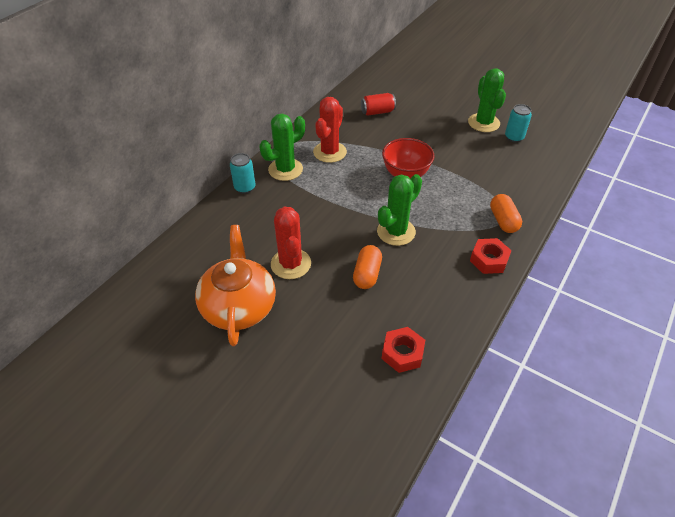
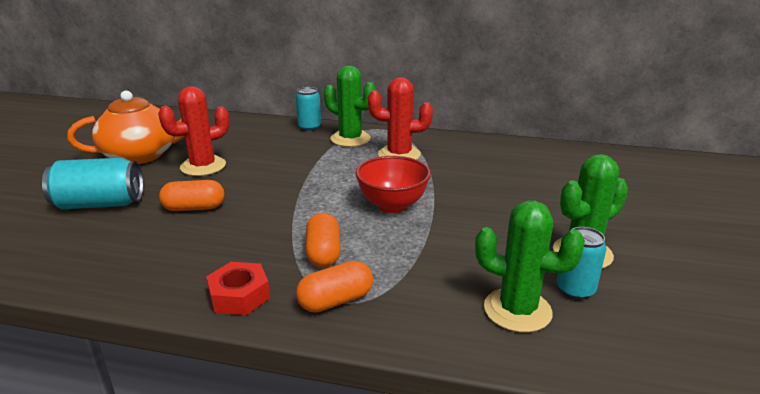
camera: 70 degrees right, 20 degrees down
red can [361,93,396,116] -> none
green cactus [377,174,422,246] -> green cactus moved to [475,200,585,333]
red nut [382,327,425,373] -> none
none -> turquoise can [42,158,143,209]
none -> orange capsule [306,213,341,267]

